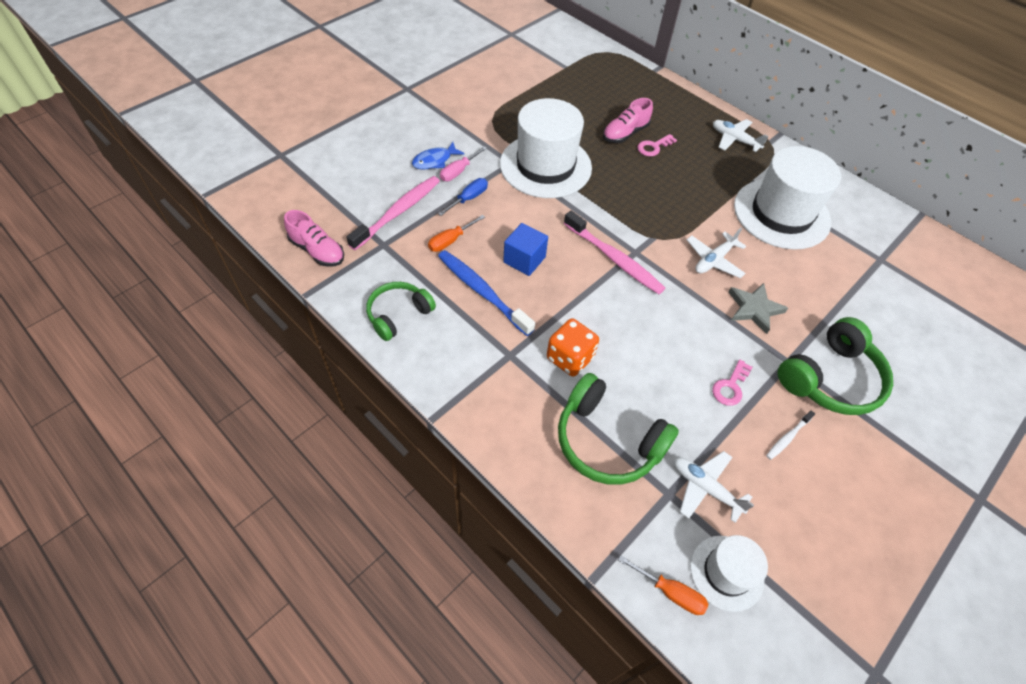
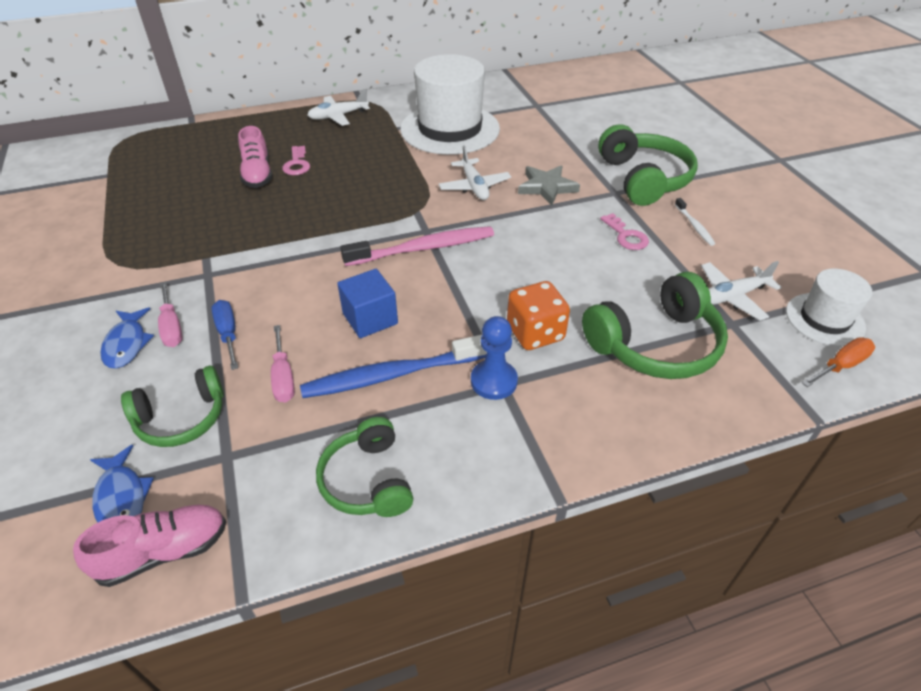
camera: 60 degrees left, 10 degrees down
pink toothbrush [346,176,440,250] -> green headphones [121,366,224,447]
orange screwdriver [428,215,485,252] -> pink screwdriver [271,325,295,403]
white hat [500,98,592,198] -> none
none -> blue fish [90,445,154,522]
none -> blue pawn [471,316,518,400]

